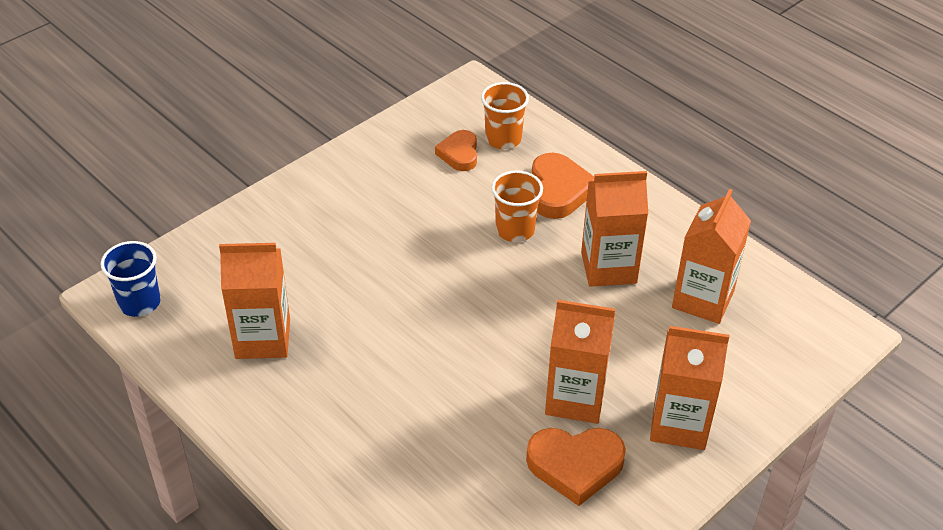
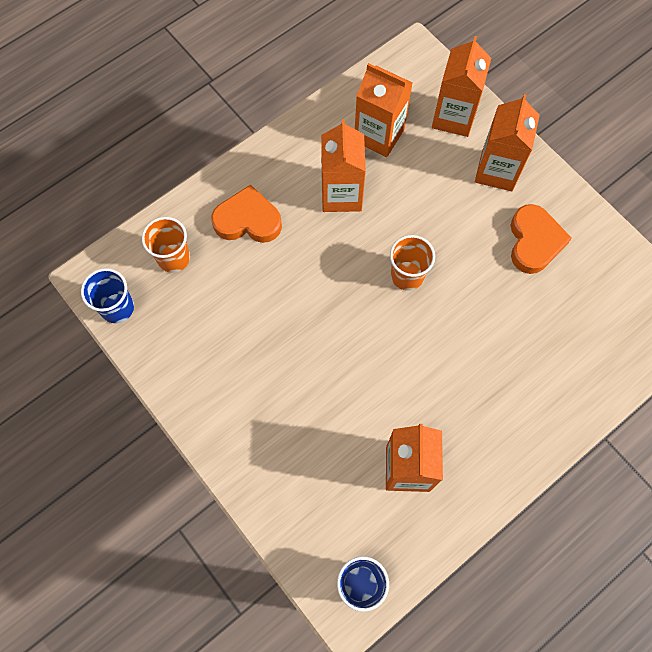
camera: 85 degrees left, 25 degrees up
orange heart [435,130,477,171] -> none
orange cup [491,170,543,242] -> orange cup moved to [390,235,435,291]
orange carton [545,300,615,424] -> orange carton moved to [432,36,491,137]
none -> blue cup [81,268,134,323]

